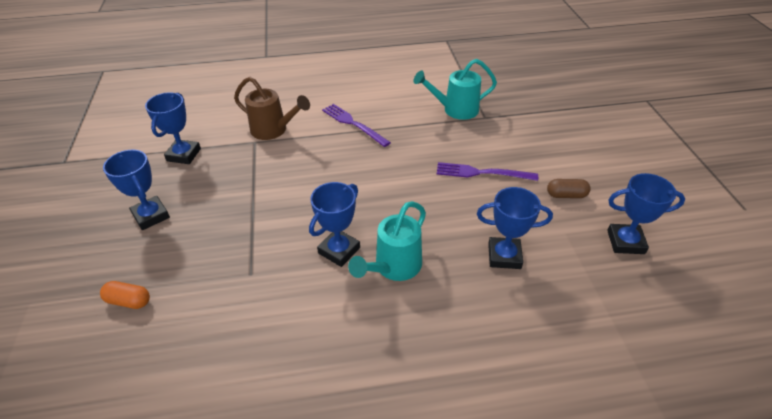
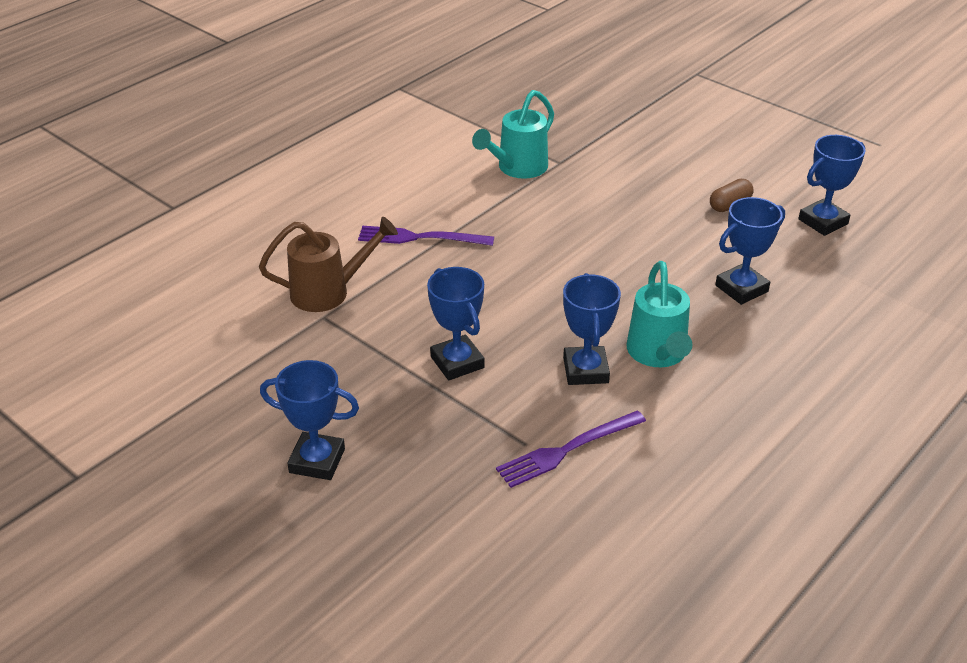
camera: 40 degrees left, 5 degrees down
orange capsule [100,281,150,309] -> none
blue trophy [145,92,201,164] -> blue trophy moved to [427,267,484,380]
purple fork [437,162,538,181] -> purple fork moved to [496,411,646,488]

